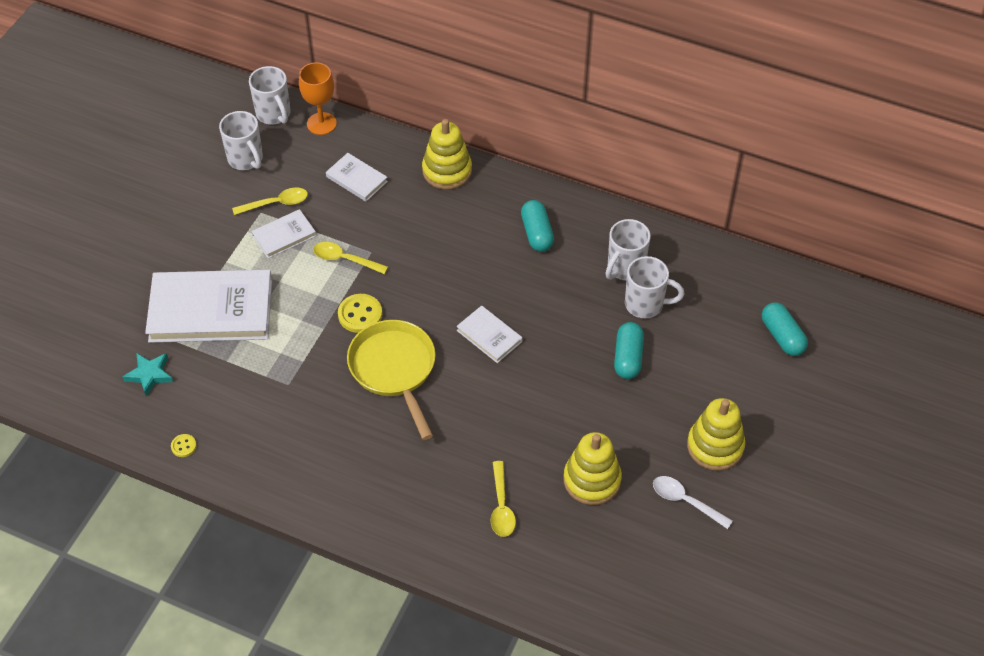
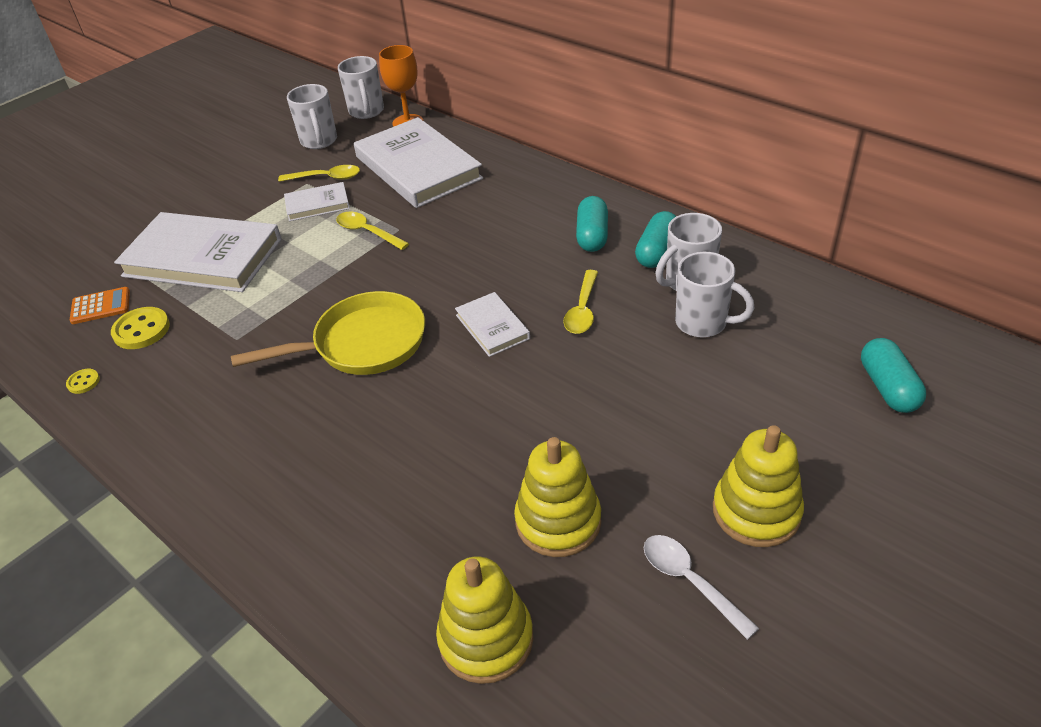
camera: 20 degrees right, 10 degrees down
turquoise star [122,353,173,396] -> orange calculator [70,287,130,324]
white book [326,153,388,202] -> white book [354,117,483,208], size x2.09
yellow button [338,294,382,333] -> yellow button moved to [111,307,170,349]
yellow pan [347,320,436,440] -> yellow pan turned 75 degrees clockwise [231,291,425,375]
yellow stacking toy [422,119,472,189] -> yellow stacking toy moved to [436,556,533,684]
yellow spoon [491,461,516,537] -> yellow spoon moved to [563,270,598,334]
turquoise capsule [614,322,644,379] -> turquoise capsule moved to [635,211,676,268]

